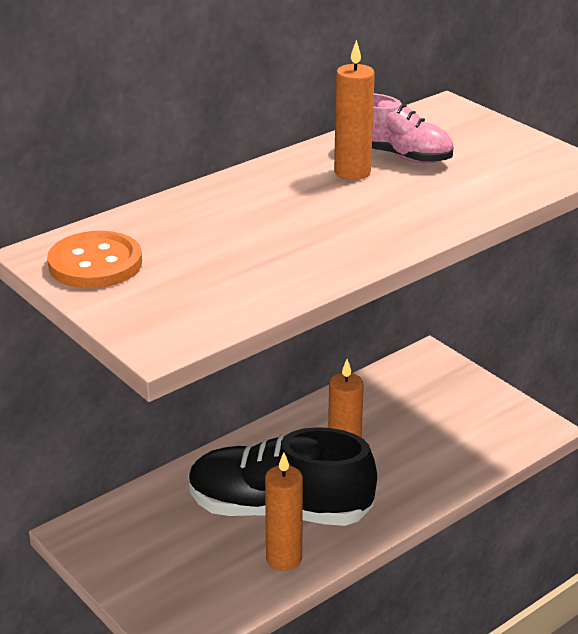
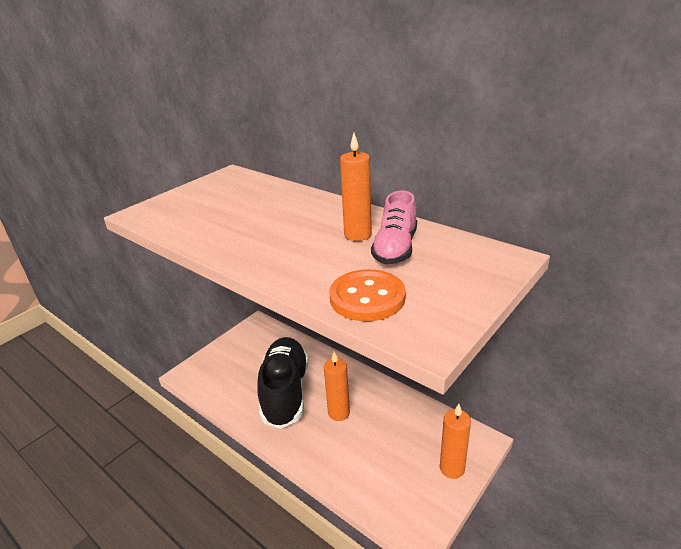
camera: 80 degrees right, 0 degrees up
orange button [47,231,142,289] -> orange button moved to [329,269,406,321]
orange candle [265,452,303,571] -> orange candle moved to [440,404,471,479]

